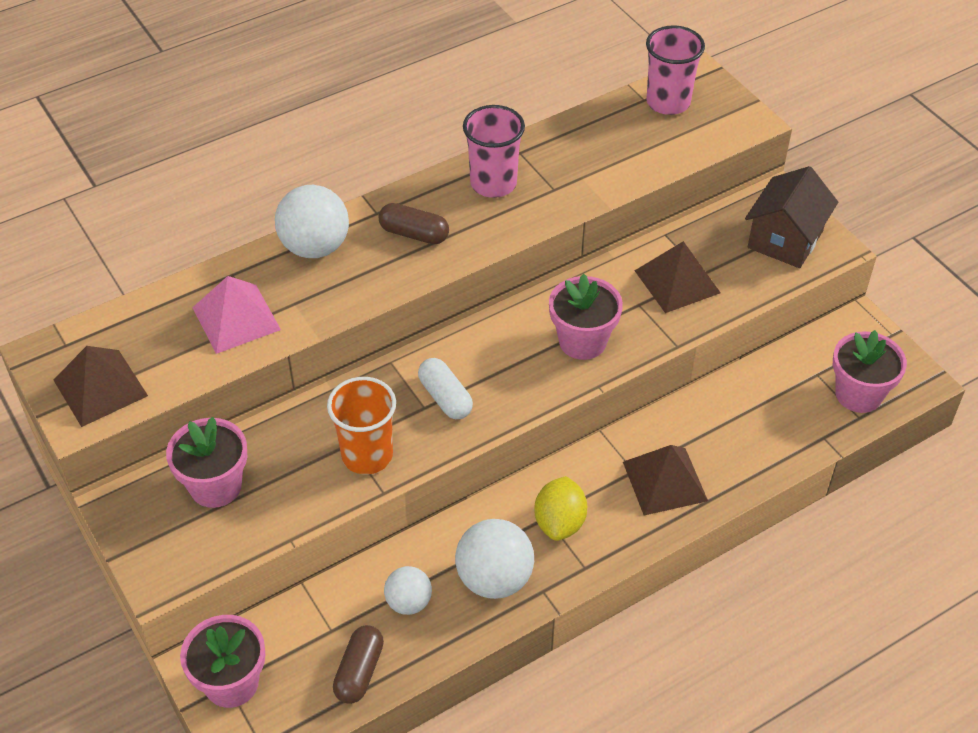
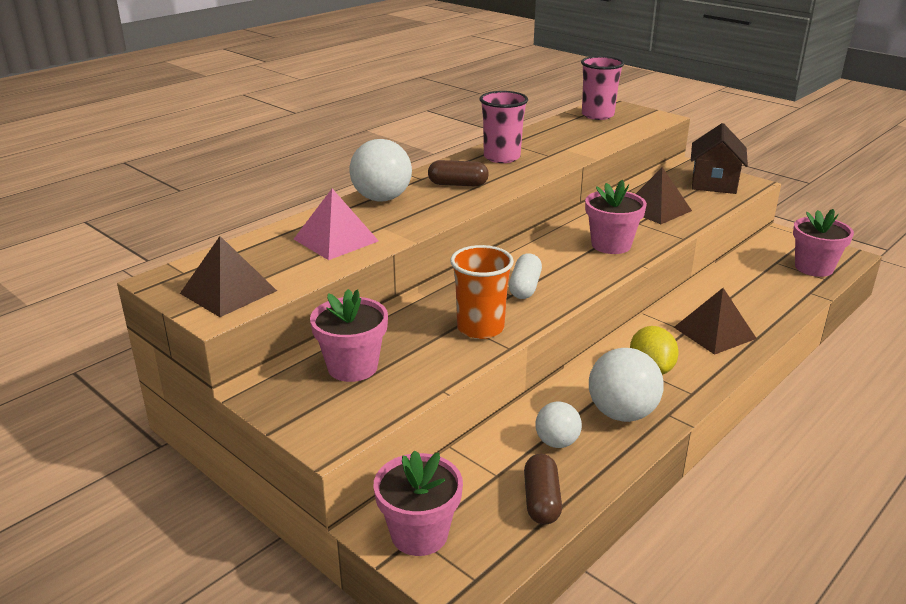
camera: 15 degrees left, 20 degrees down
white capsule [418,358,473,419] -> white capsule turned 60 degrees clockwise [509,253,542,299]

